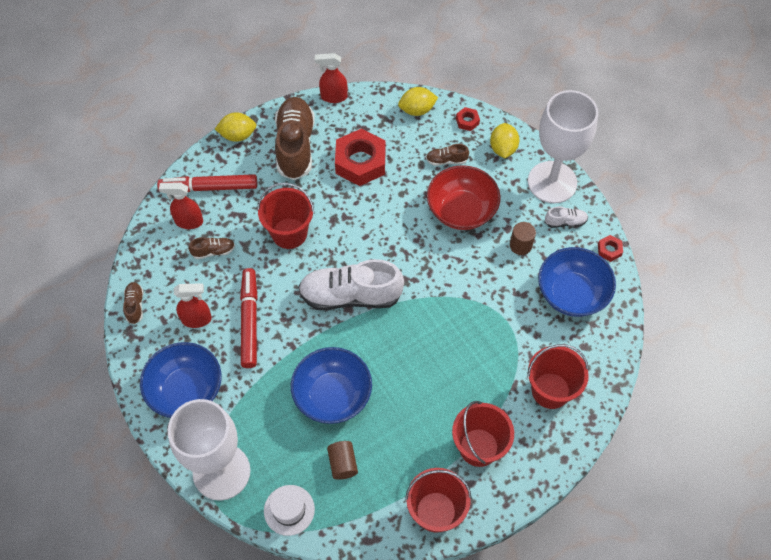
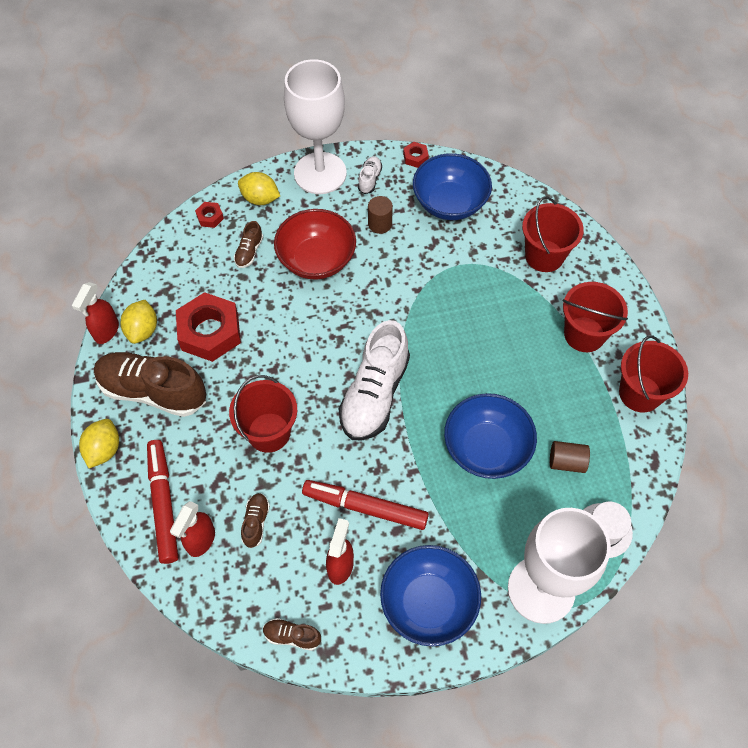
camera: 70 degrees left, 0 degrees up
red marker [157,174,257,192] -> red marker turned 150 degrees clockwise [147,440,178,564]
yellow lemon [398,87,438,116] -> yellow lemon moved to [121,300,157,344]

